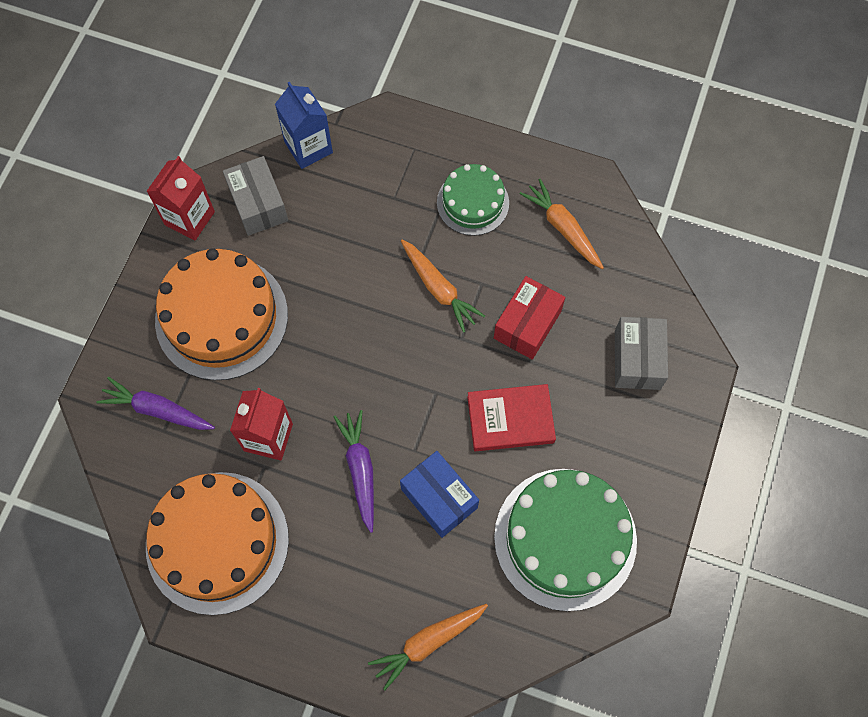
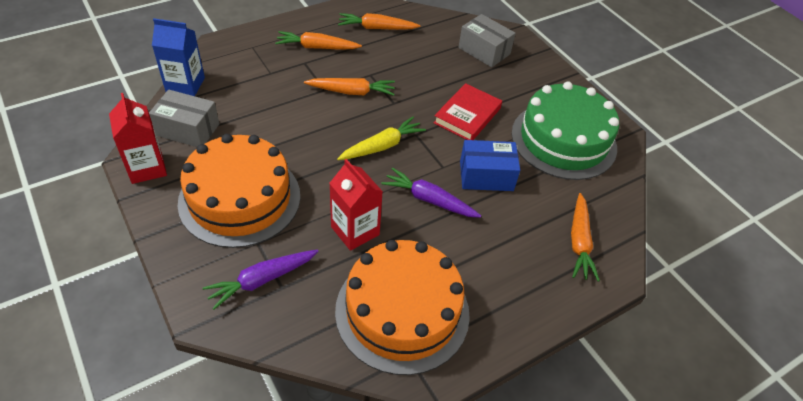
camera: 55 degrees left, 20 degrees down
green cake [437,164,509,236] -> orange carrot [275,31,362,49]
red box [494,276,566,360] -> none
none -> yellow carrot [337,117,426,160]

